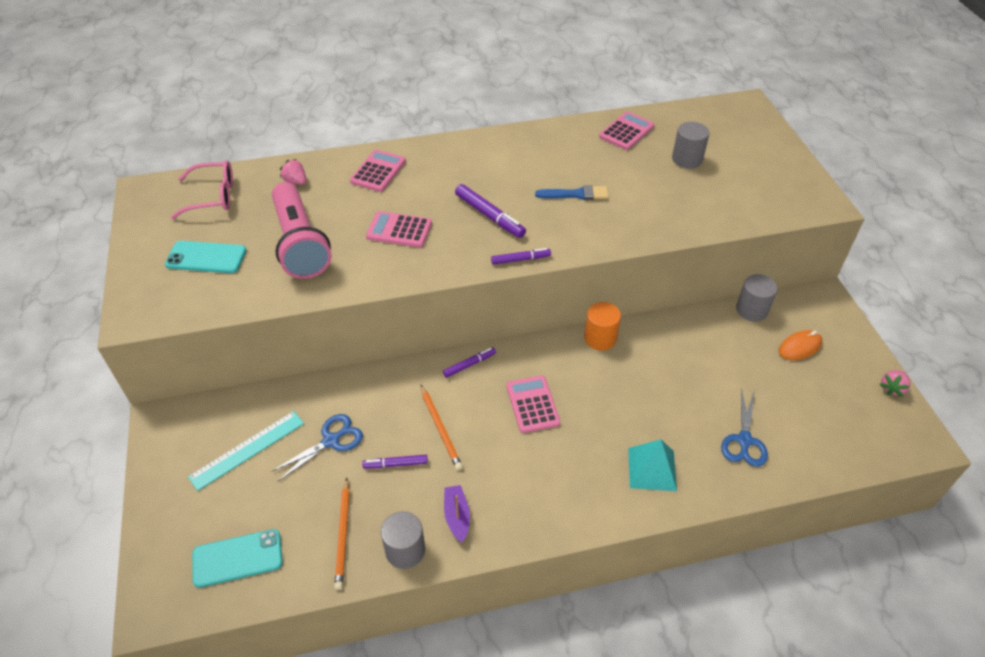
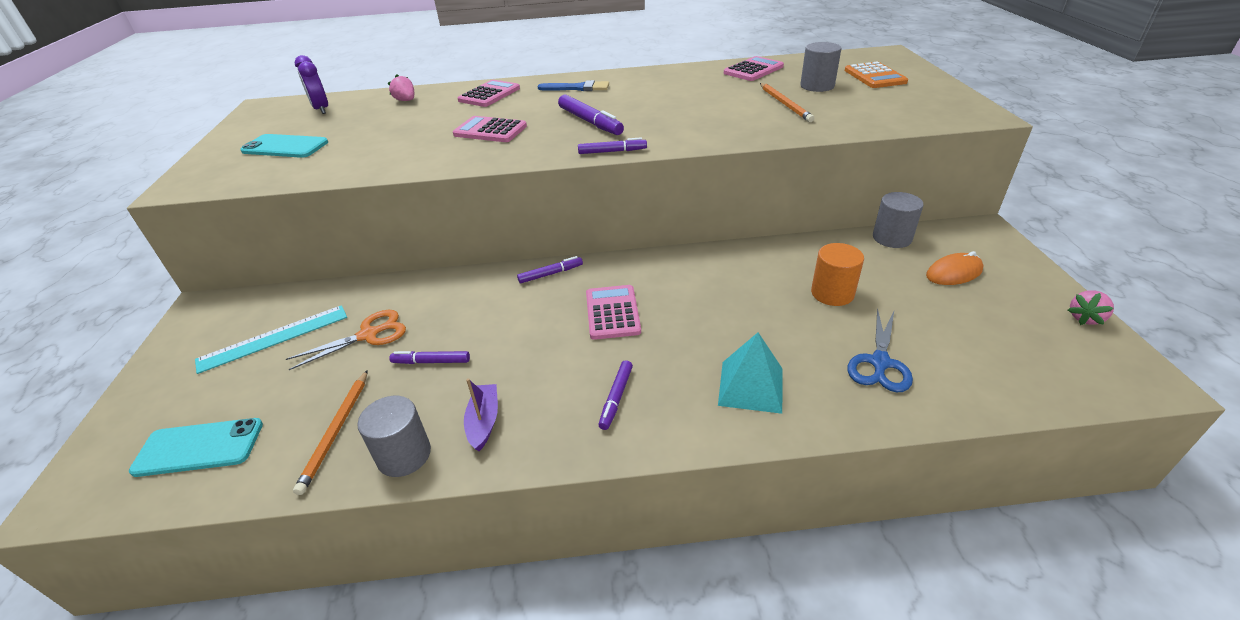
camera: 10 degrees right, 10 degrees down
pink glasses [171,161,233,219] -> purple clock [295,55,328,114]
blue scissors [271,414,363,481] -> orange scissors [286,310,406,370]
pink flashlight [272,182,332,279] -> none
orange pencil [421,385,463,470] -> orange pencil moved to [760,83,814,122]
blue brush [535,185,609,200] -> blue brush moved to [538,80,609,91]
orange cylinder [584,302,621,350] -> orange cylinder moved to [811,243,864,306]
none -> purple marker [598,360,633,430]
none -> orange calculator [845,62,908,88]

